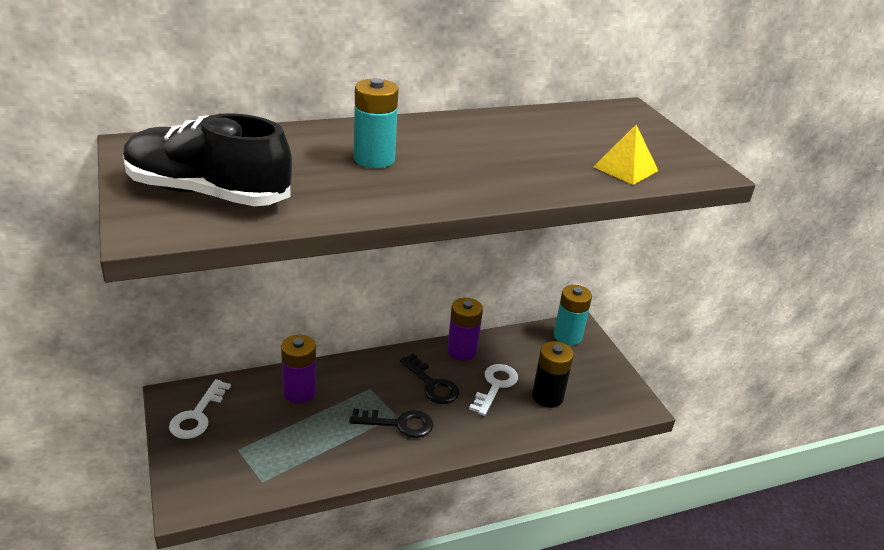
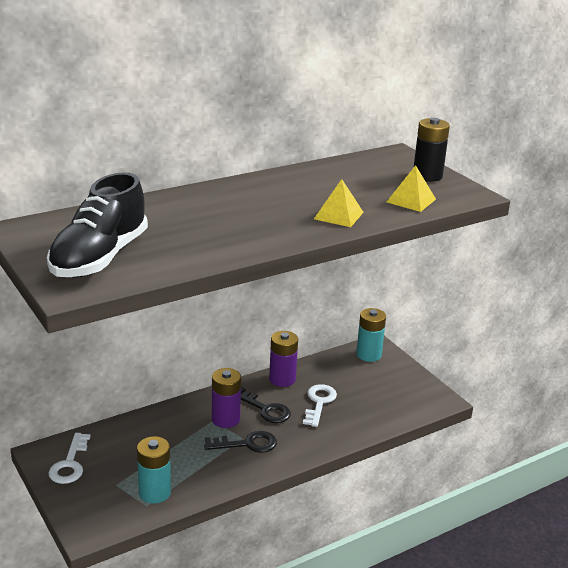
camera: 10 degrees left, 5 degrees down
black shoe [123,113,292,206] -> black shoe turned 75 degrees counterclockwise [47,172,148,277]
purple battery [281,335,316,403] -> purple battery moved to [212,368,241,428]
turquoise battery [354,78,399,168] -> turquoise battery moved to [137,436,171,504]
black battery [532,341,574,408] -> black battery moved to [414,118,450,182]
none -> yellow pyramid [314,179,364,227]

